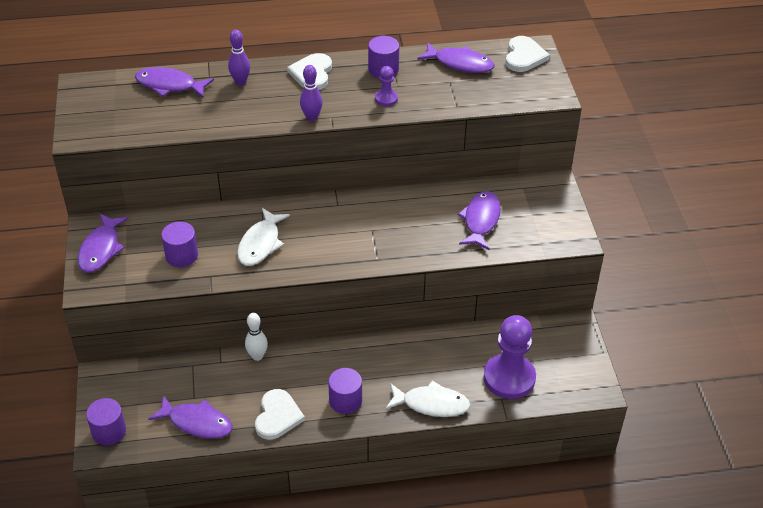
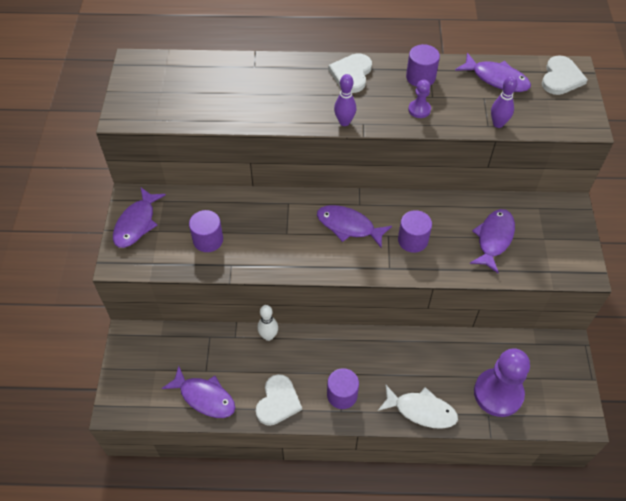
camera: 10 degrees right, 10 degrees up
purple cylinder [86,398,126,446] -> purple cylinder moved to [398,210,432,253]
purple fish [135,67,214,97] -> purple fish moved to [317,205,392,248]
purple bowling pin [228,30,250,85] -> purple bowling pin moved to [491,76,517,128]
white fish [237,208,290,266] -> none

